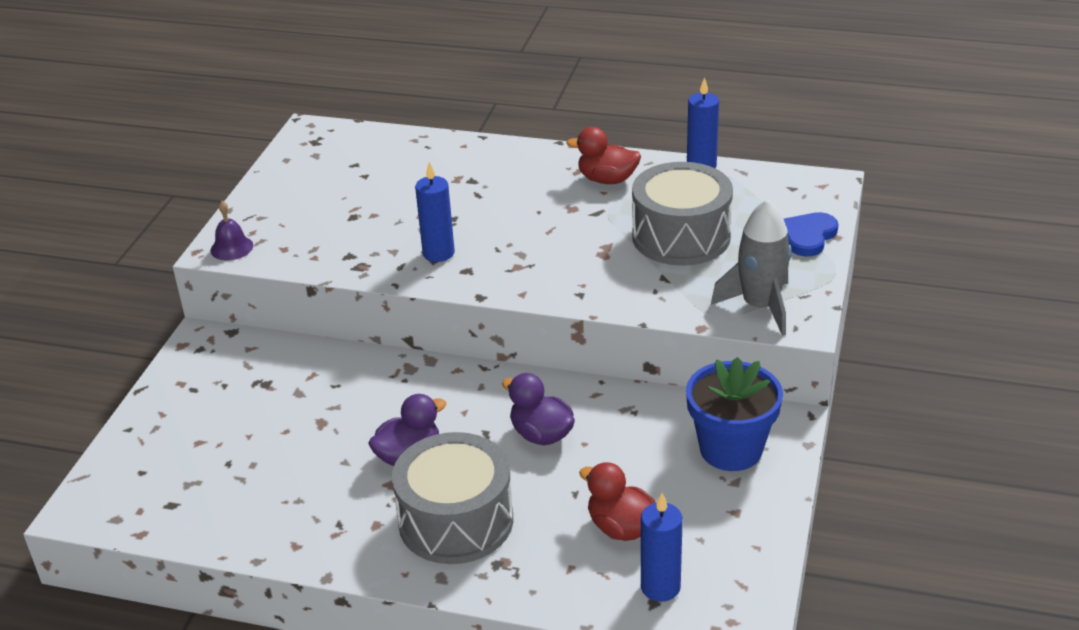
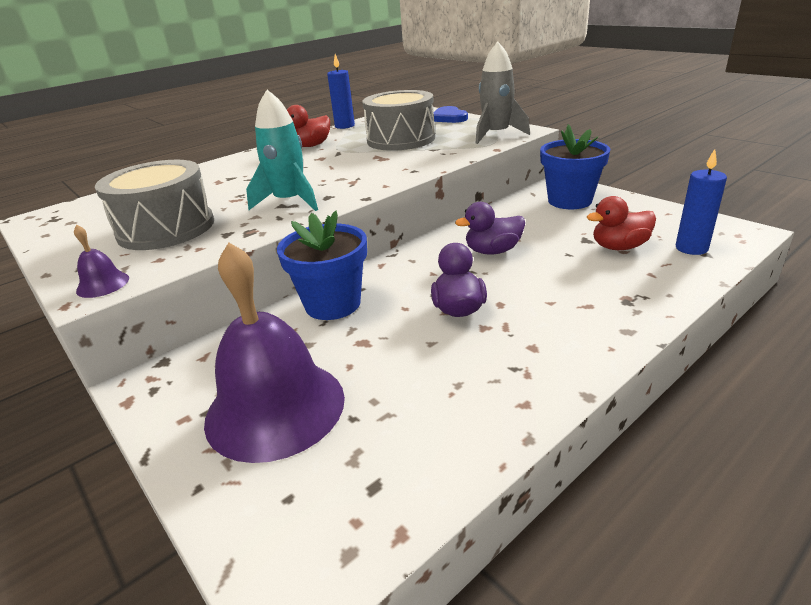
camera: 55 degrees left, 5 degrees down
grey drum [392,432,513,564] -> grey drum moved to [95,160,214,250]
blue candle [415,162,455,262] -> turquoise rocket [246,90,318,211]
none -> purple bell [204,242,345,463]
none -> blue flower pot [277,211,367,320]

